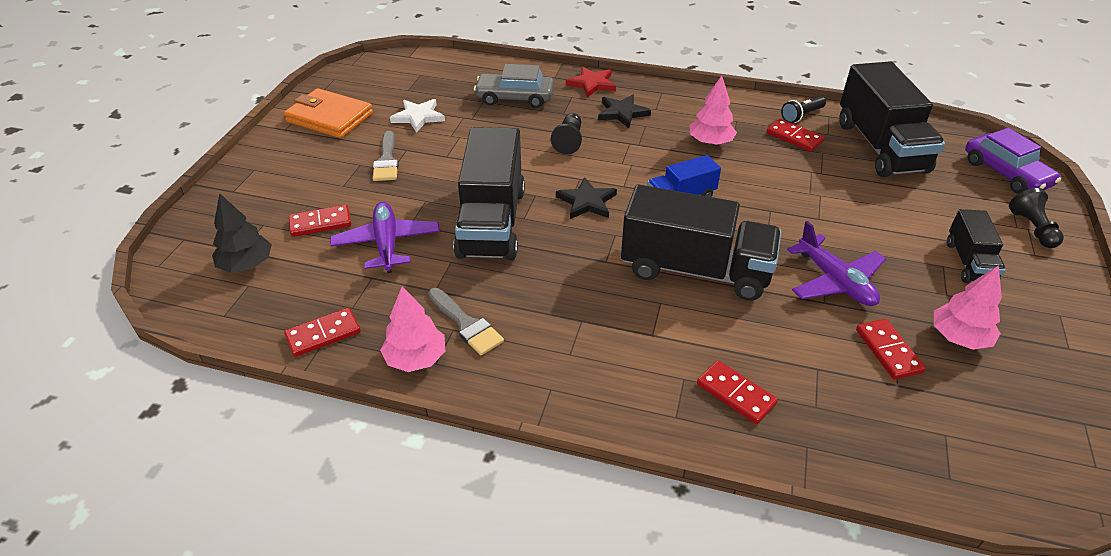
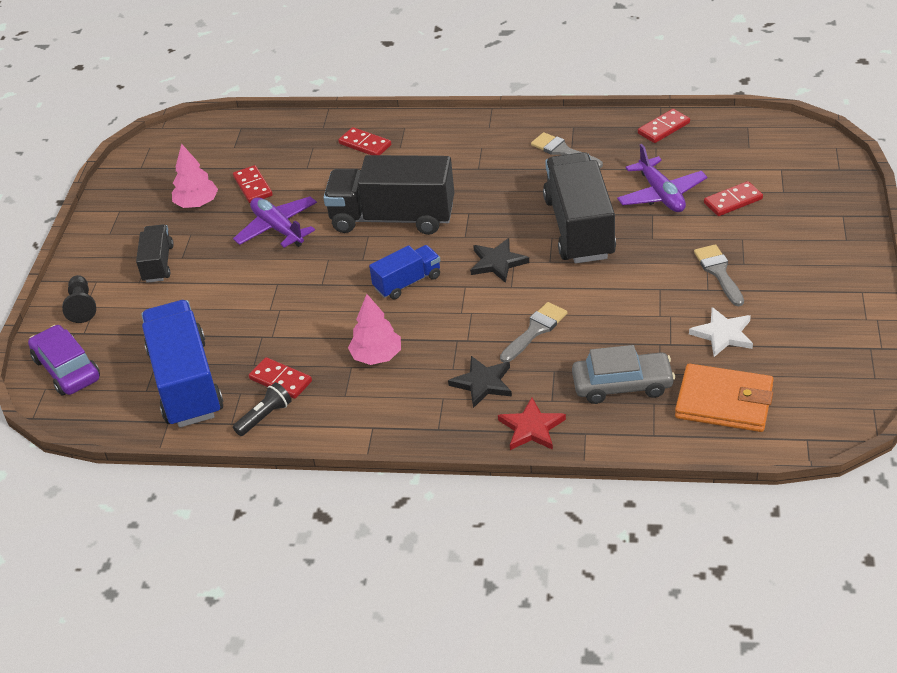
camera: 175 degrees right, 0 degrees up
black tree [212,193,272,273] -> none
orange wallet [284,88,373,138] -> orange wallet moved to [675,363,774,432]
pink tree [380,286,445,372] -> none
black pawn [551,113,582,154] -> grey brush [500,302,567,363]
black truck [839,61,945,177] -> blue truck [141,300,224,428]

